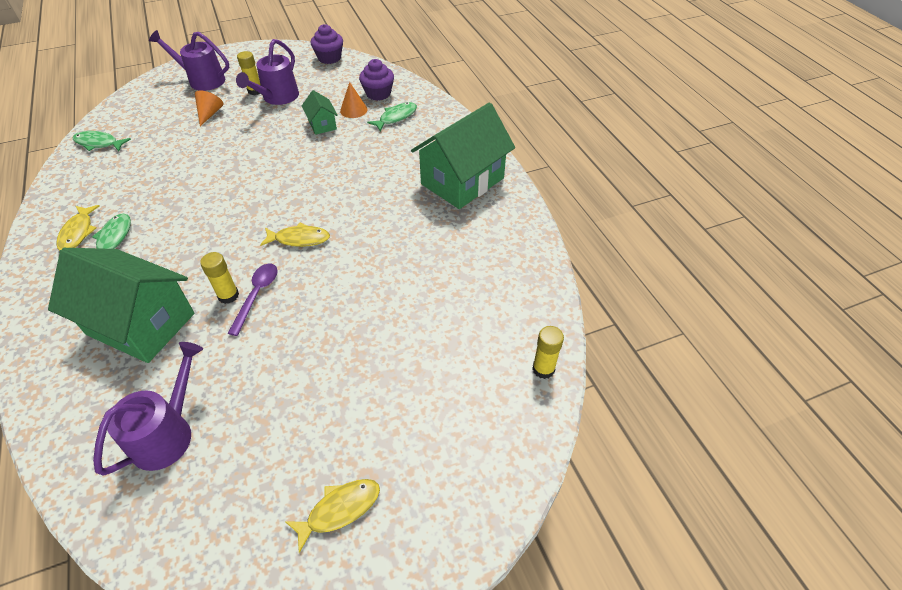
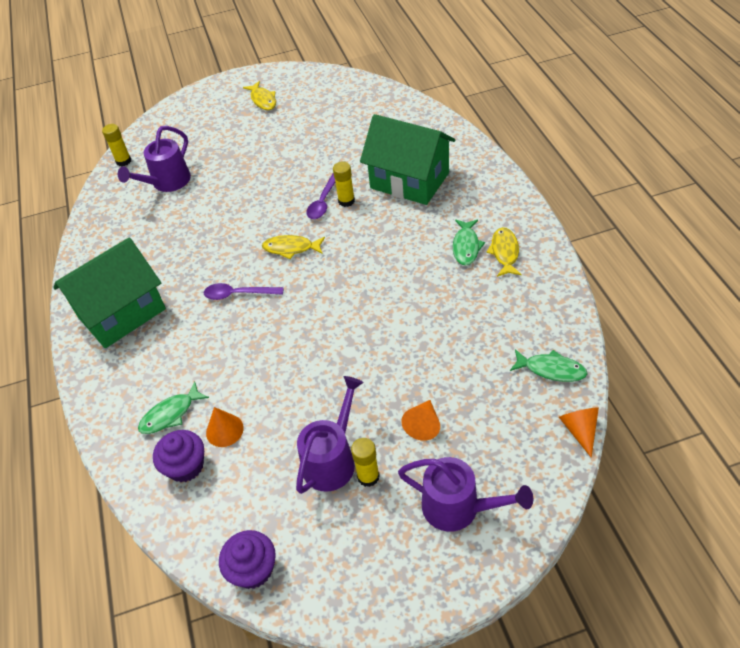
camera: 170 degrees left, 0 degrees up
purple watering can [93,342,203,476] -> purple watering can moved to [118,126,191,192]
yellow fish [285,479,380,553] -> yellow fish turned 90 degrees counterclockwise [243,81,276,110]
green house [302,90,338,135] -> none
none -> purple spoon [204,283,284,300]
none -> orange cone [559,407,599,458]

